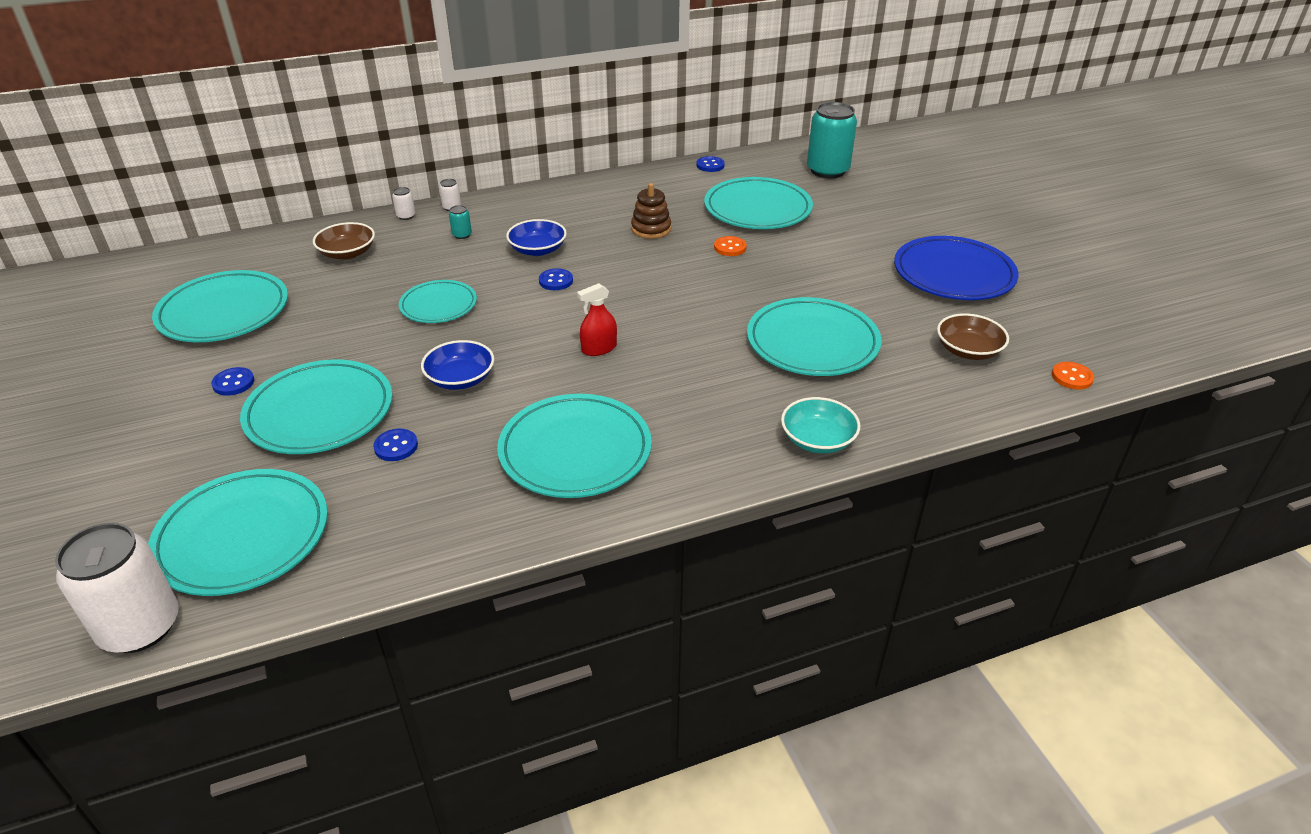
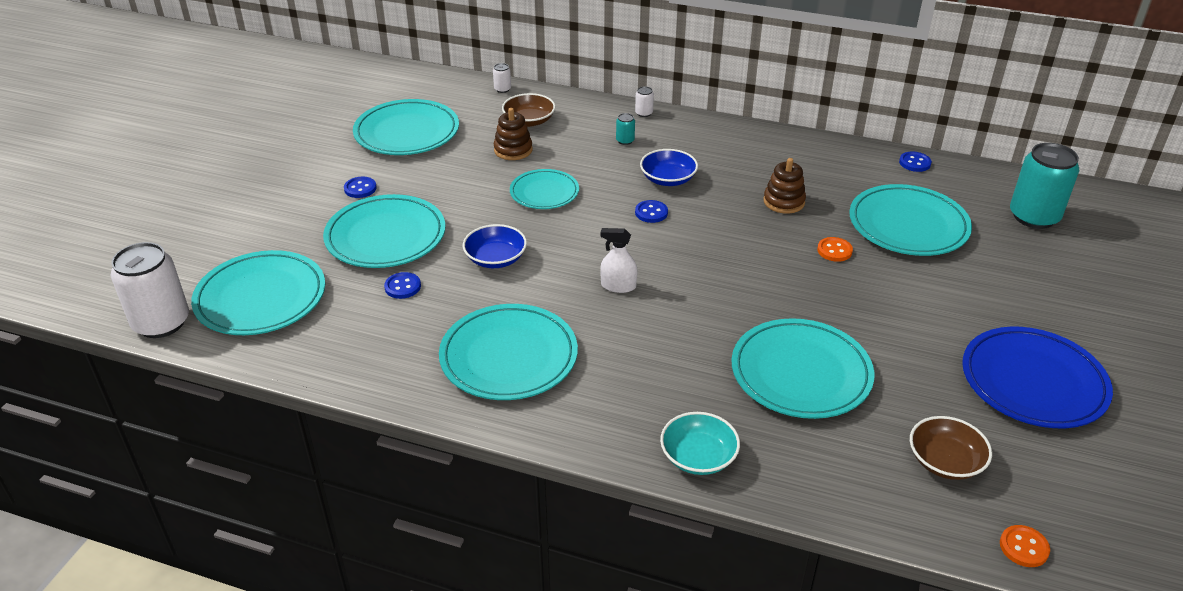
camera: 40 degrees right, 0 degrees up
white can [392,187,415,220] -> white can moved to [493,63,511,93]
red spray bottle [577,283,617,356] -> white spray bottle [600,228,637,293]
none -> brown stacking toy [494,108,533,160]

